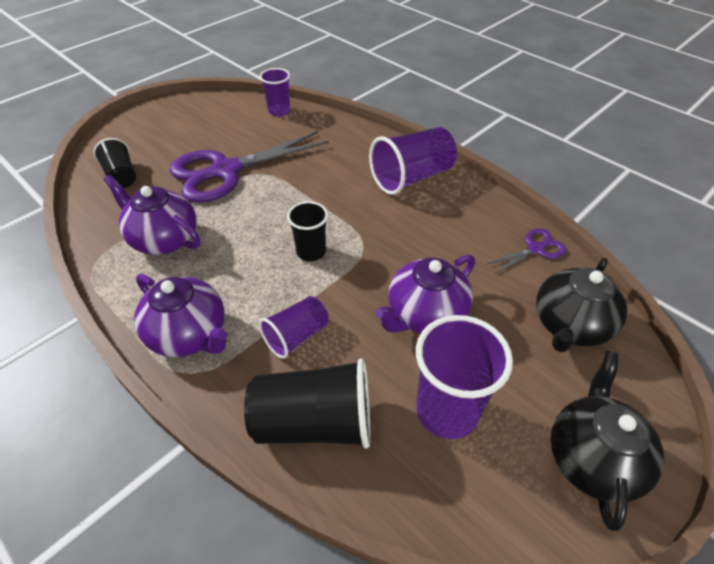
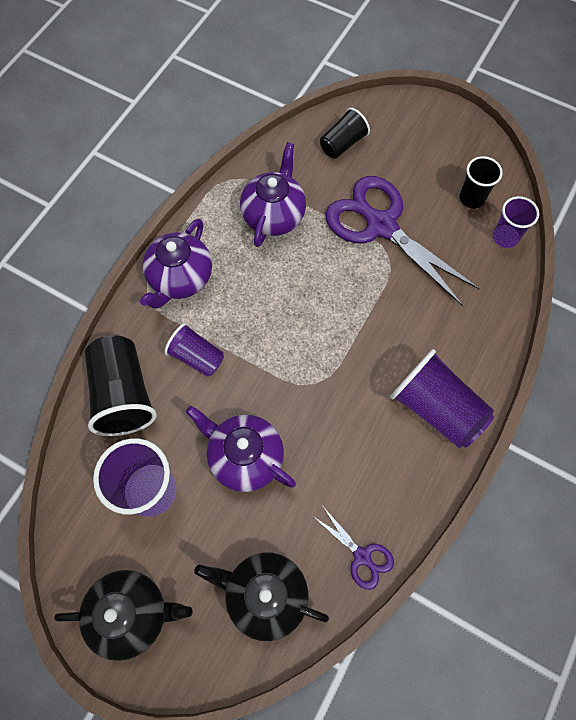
camera: 75 degrees right, 20 degrees up
black cup [287,201,328,261] -> black cup moved to [459,156,503,208]

